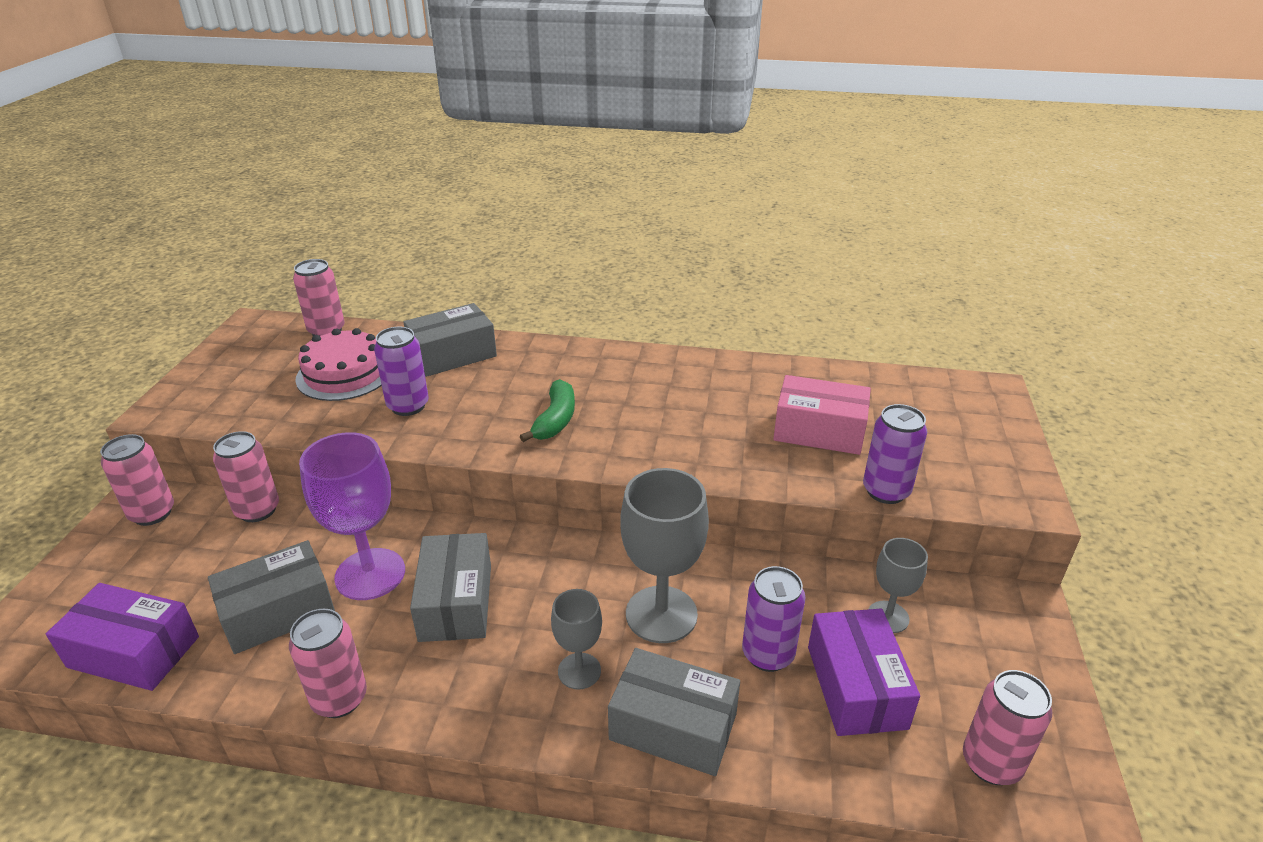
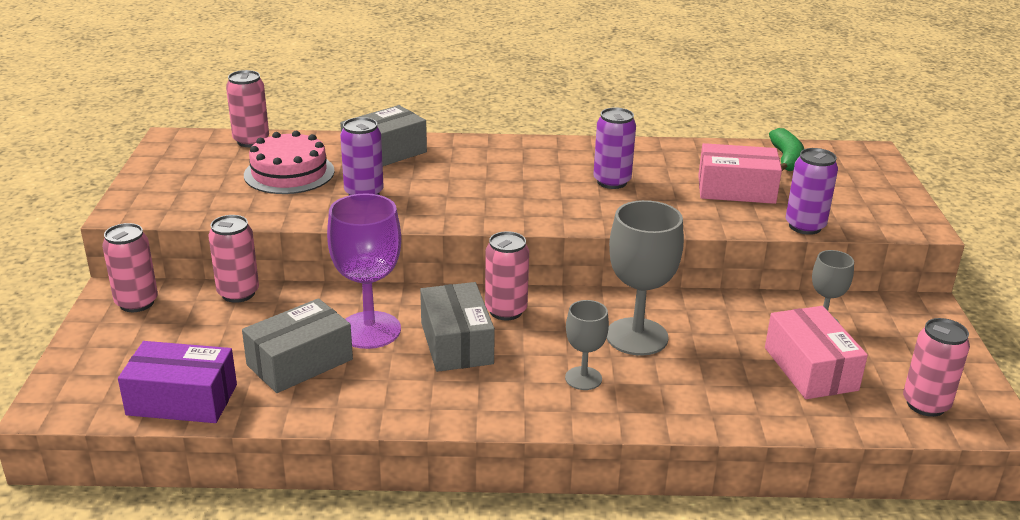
camera: 10 degrees left, 5 degrees down
pink can [289,609,367,718] -> pink can moved to [485,231,529,320]
green banana [520,379,575,442] -> green banana moved to [769,128,804,171]
grey box [608,648,740,776] -> none
purple can [742,566,805,672] -> purple can moved to [593,107,636,189]
purple box [808,609,920,736] -> pink box [765,306,868,399]

